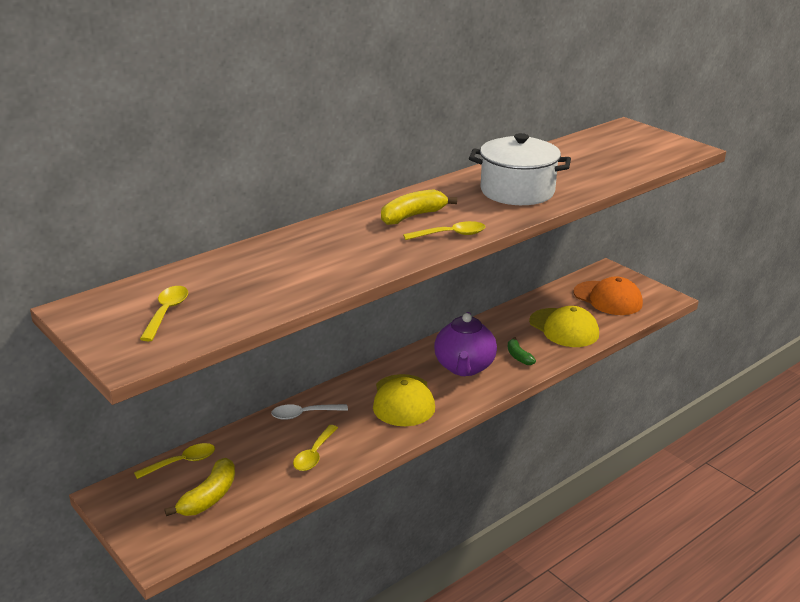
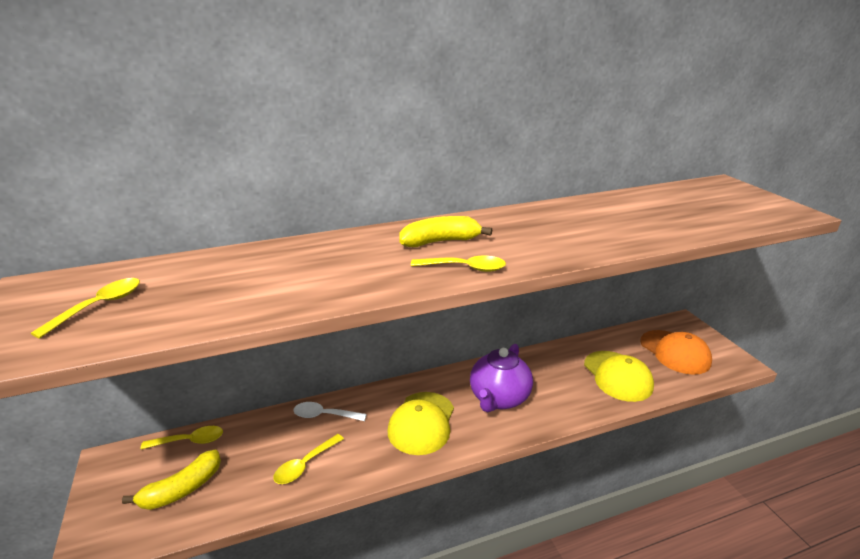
camera: 20 degrees right, 0 degrees up
white pot [469,133,571,205] -> none
green banana [508,337,536,365] -> none

